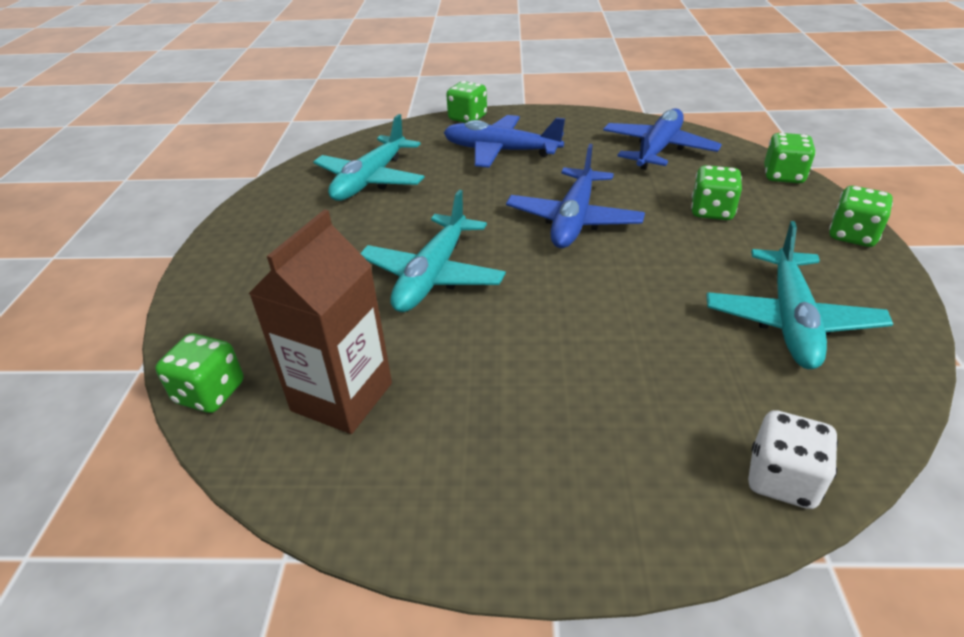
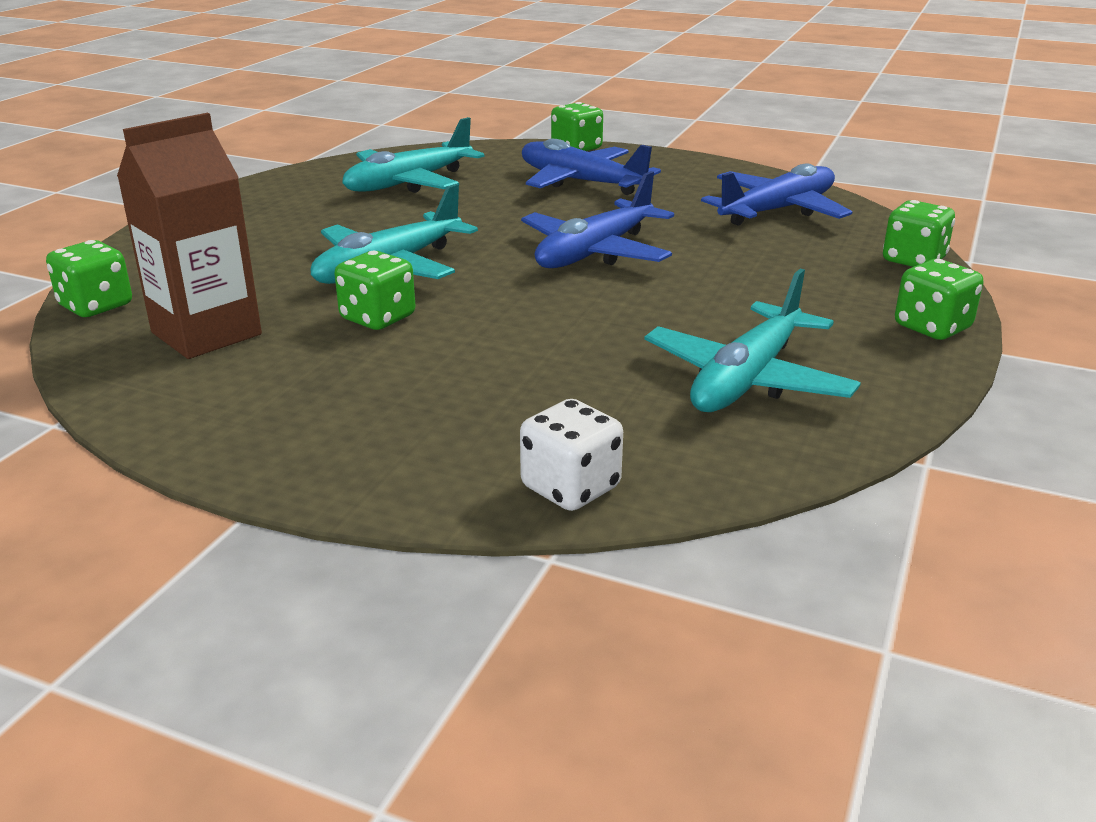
camera: 20 degrees right, 10 degrees down
green dice [691,165,742,220] -> green dice moved to [334,251,415,330]

